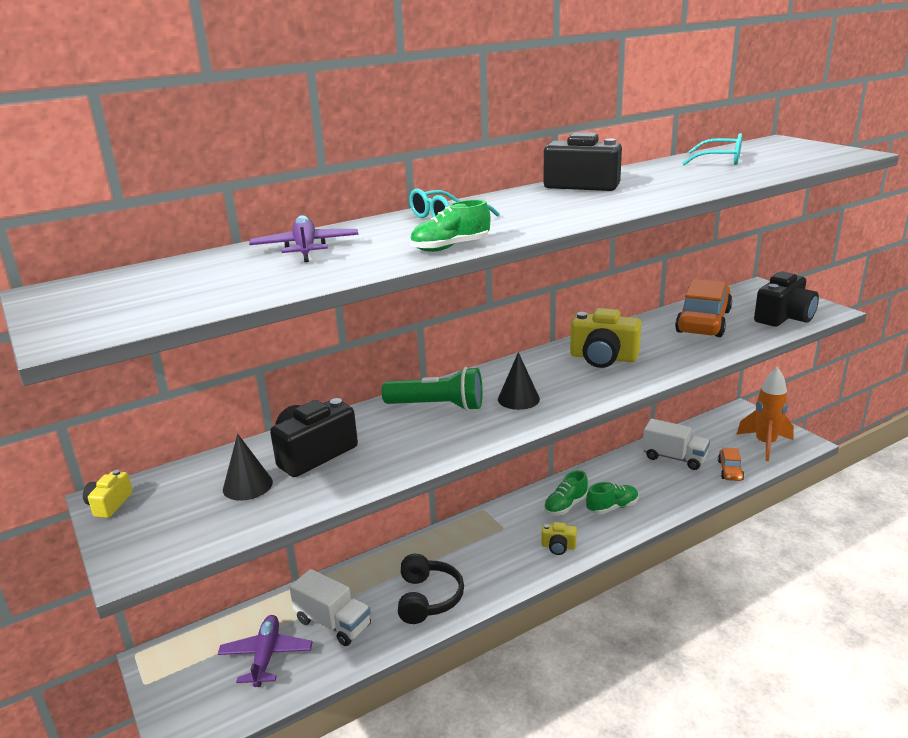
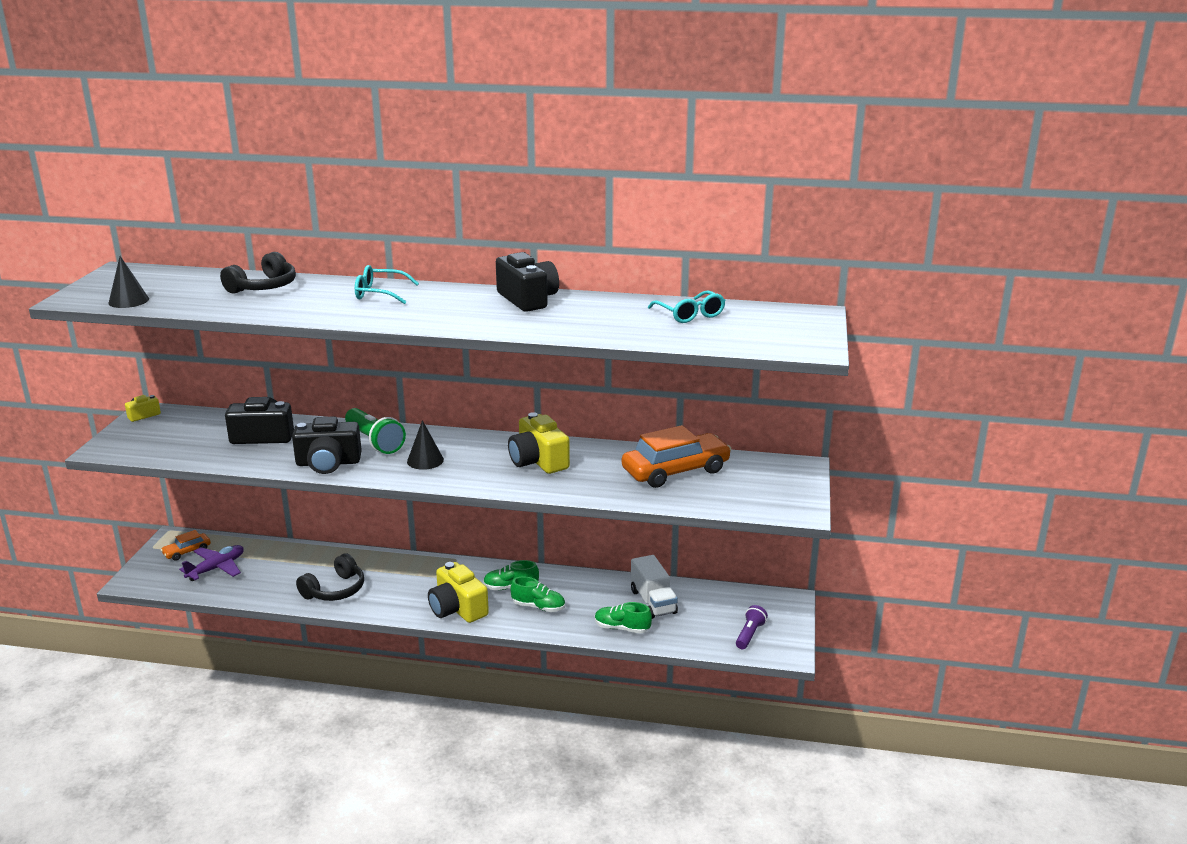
camera: 40 degrees right, 0 degrees up
black cone [223,434,273,501] -> black cone moved to [108,256,149,308]
purple plane [249,215,358,262] -> black headphones [220,252,296,294]
white truck [289,569,371,646] -> none
green shoe [410,200,490,252] -> green shoe moved to [595,602,652,634]
yellow camera [541,522,577,555] -> yellow camera [428,562,489,623], size x1.93
orange car [718,448,744,481] -> orange car moved to [161,530,211,561]
orange rocket [737,367,794,461] -> purple flashlight [736,605,768,649]
black camera [754,271,819,327] -> black camera moved to [292,416,362,474]

